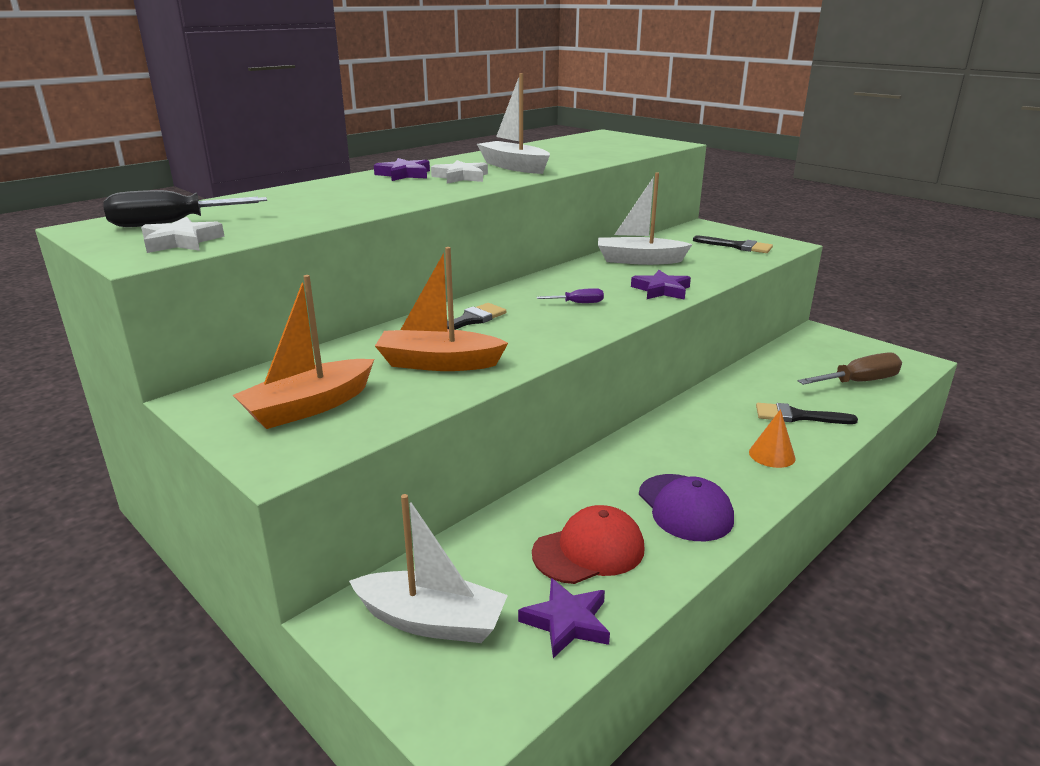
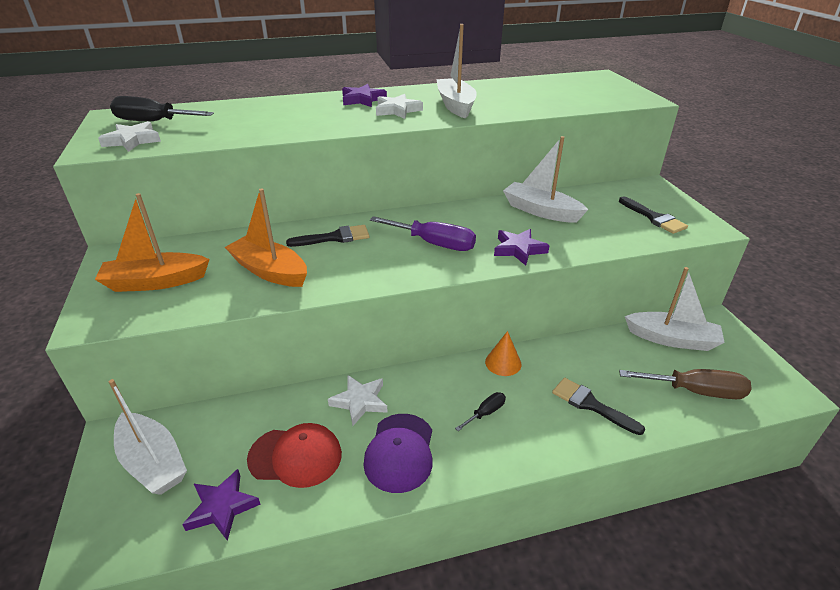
camera: 30 degrees right, 10 degrees up
purple screwdriver [537,288,604,303] -> purple screwdriver [370,216,476,251], size x1.94
orange cone [749,409,795,468] -> orange cone moved to [485,331,521,376]
none -> white star [328,375,388,426]
none -> black screwdriver [455,392,506,431]
none -> white boat [625,267,725,351]

